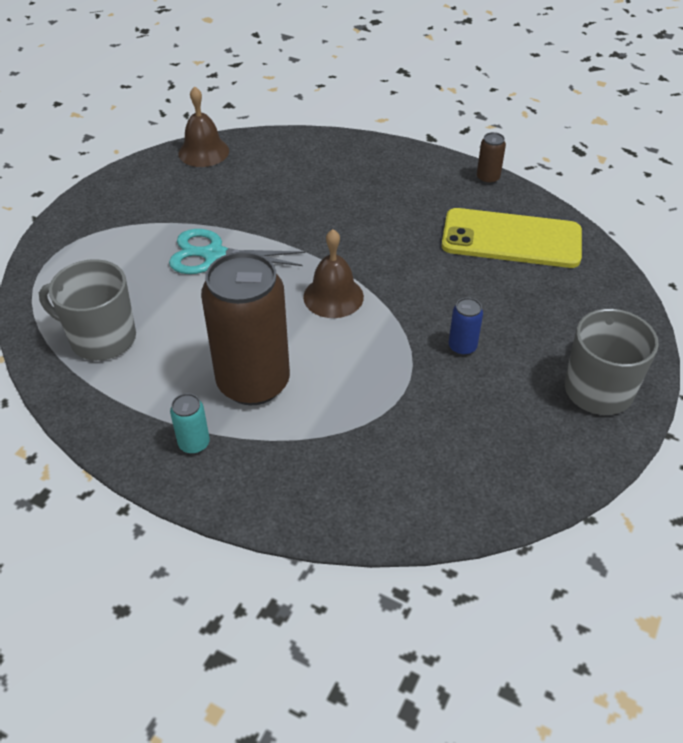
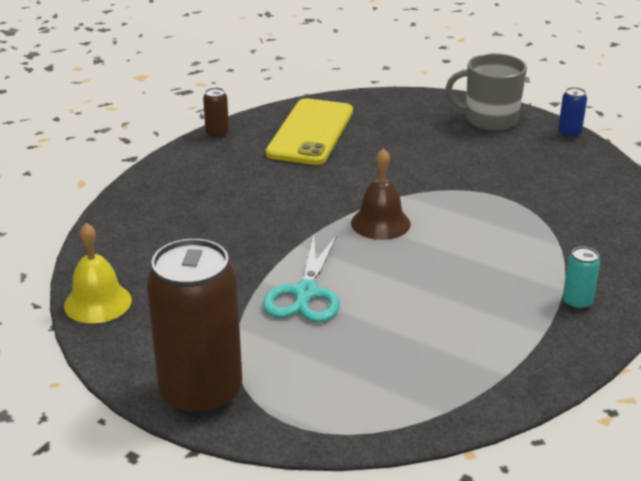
camera: 85 degrees left, 15 degrees down
grey mug [39,259,136,361] -> none
brown bell [178,86,229,167] -> yellow bell [64,223,132,324]
brown can [201,252,290,405] -> brown can moved to [146,239,242,417]
blue can [449,297,483,356] -> blue can moved to [558,87,587,138]

